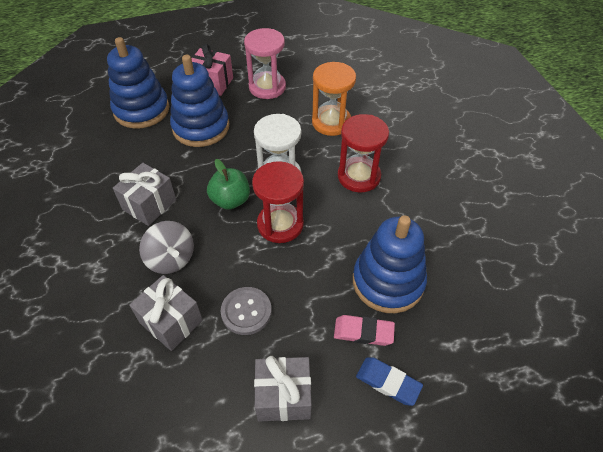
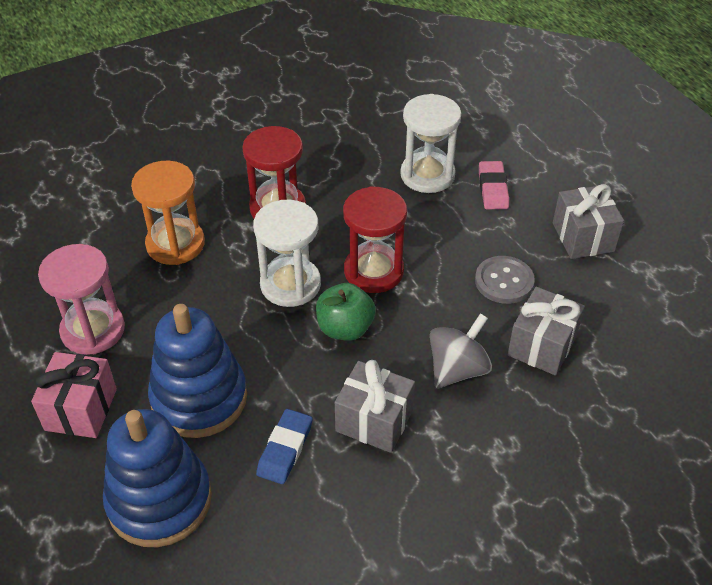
camera: 100 degrees left, 5 degrees down
blue stacking toy [353,215,427,313] -> white hourglass [400,94,461,193]
blue eraser [356,357,423,406] -> blue eraser moved to [256,409,312,484]

